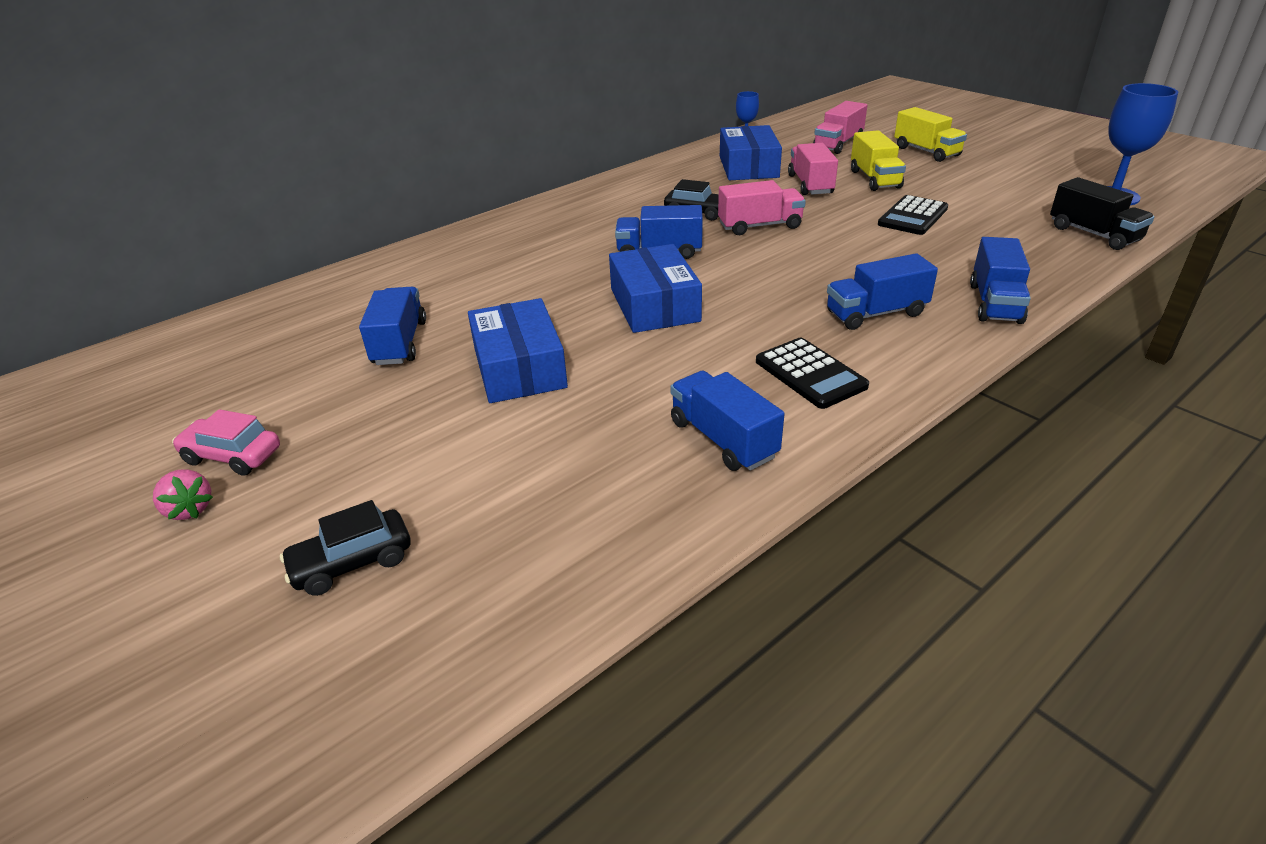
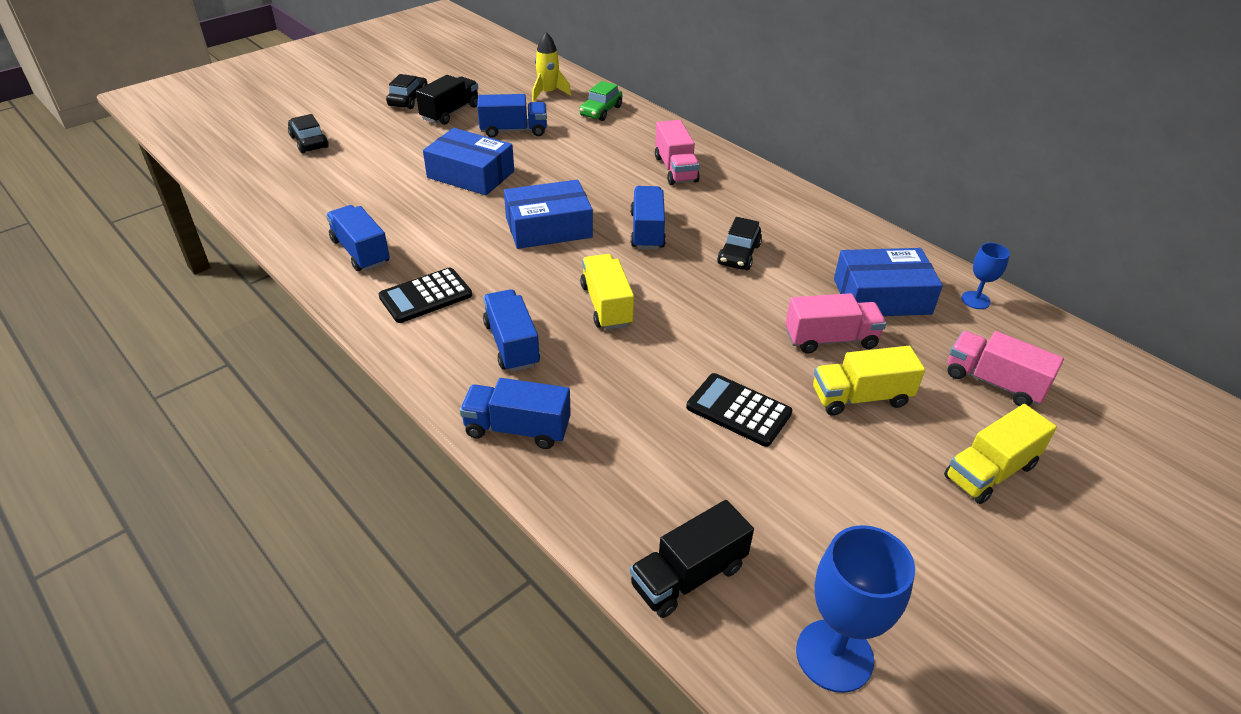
camera: 85 degrees right, 5 degrees up
pink strawberry [153,469,213,520] -> none
pink car [172,409,280,476] -> black car [386,74,428,109]
blue box [468,298,568,403] -> blue box turned 45 degrees clockwise [423,128,514,195]
blue truck [671,371,784,471] -> blue truck turned 90 degrees counterclockwise [326,205,390,271]
pink truck [718,180,806,235] -> pink truck moved to [655,120,700,185]
none -> black truck [416,75,478,125]
none -> yellow rocket [532,32,571,102]
none -> green car [580,81,622,121]
none -> yellow truck [580,254,634,330]

